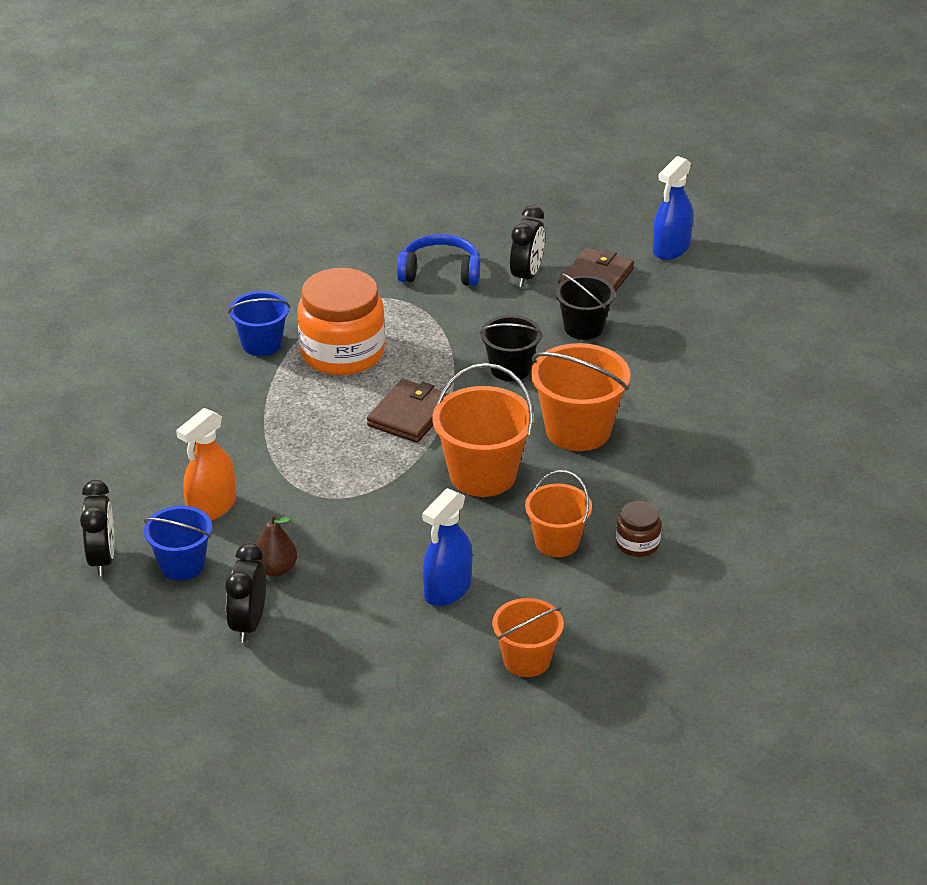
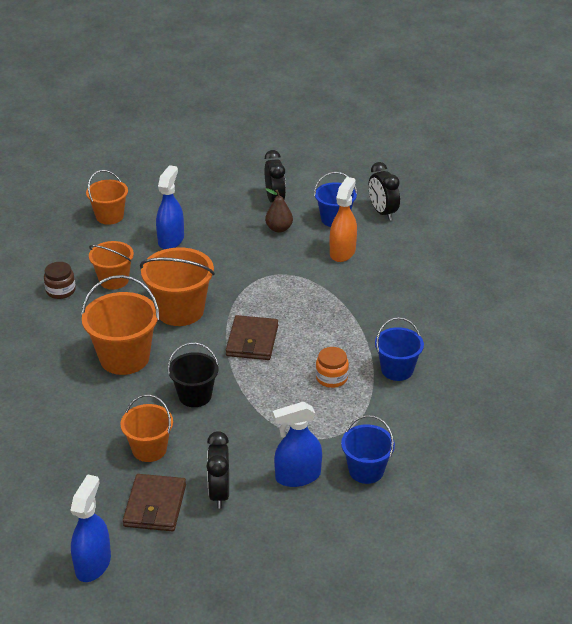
camera: 160 degrees right, 0 degrees up
orange jar [297,268,385,375] -> orange jar [316,347,349,388], size x0.47
blue headphones [397,234,480,286] -> blue spray bottle [272,402,322,487]
black bucket [556,273,615,340] -> orange bucket [121,394,173,462]
none -> blue bucket [341,415,395,484]

